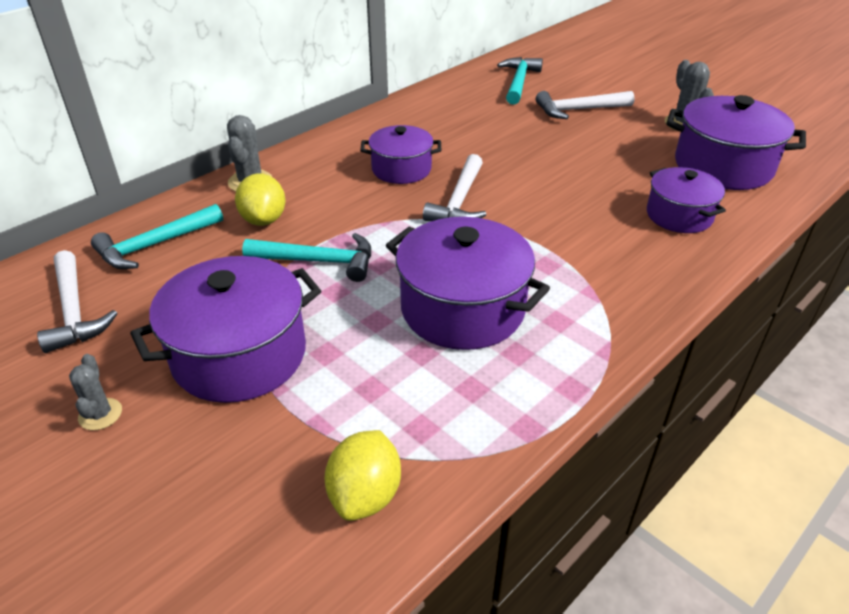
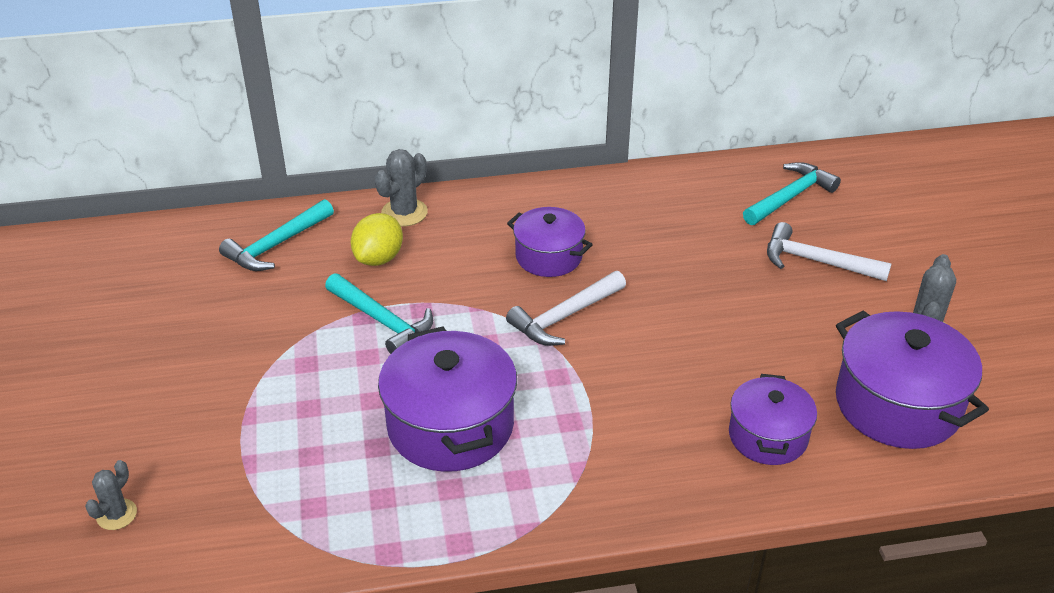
camera: 35 degrees right, 0 degrees up
white hammer [37,250,117,353] -> none
grey cactus [69,354,122,430] -> grey cactus moved to [85,460,137,530]
turquoise hammer [91,204,223,269] -> turquoise hammer turned 45 degrees counterclockwise [219,199,334,271]
purple pot [130,256,321,403] -> none
yellow lemon [325,430,401,521] -> none

